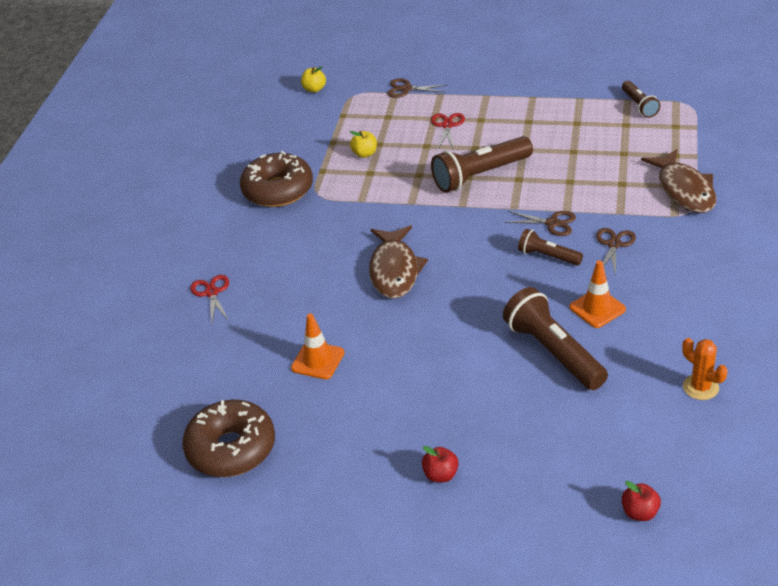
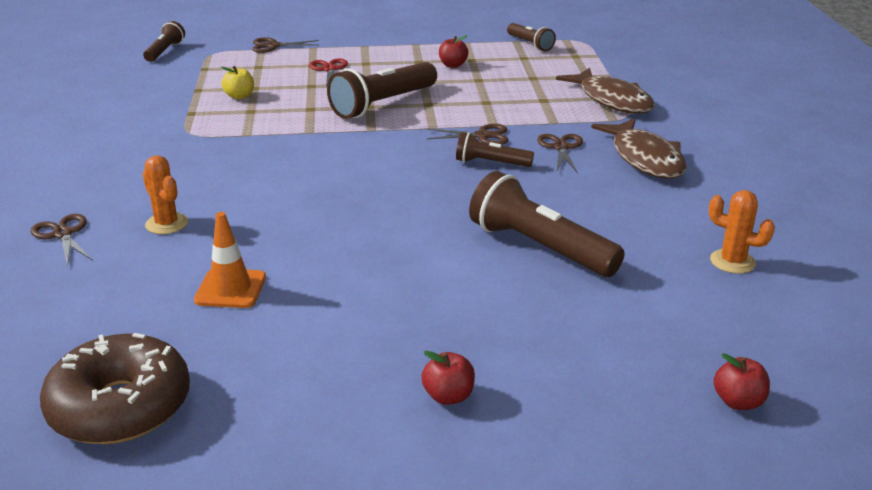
camera: 20 degrees left, 10 degrees down
red scissors [190,275,229,325] -> brown scissors [31,214,93,267]
brown donut [240,151,313,207] -> none
yellow apple [301,67,326,92] -> brown flashlight [143,21,185,62]
brown fish [369,225,428,299] -> brown fish moved to [591,118,687,179]
orange traffic cone [569,260,626,328] -> none
none -> orange cactus [143,155,188,234]
none -> red apple [439,35,468,68]

